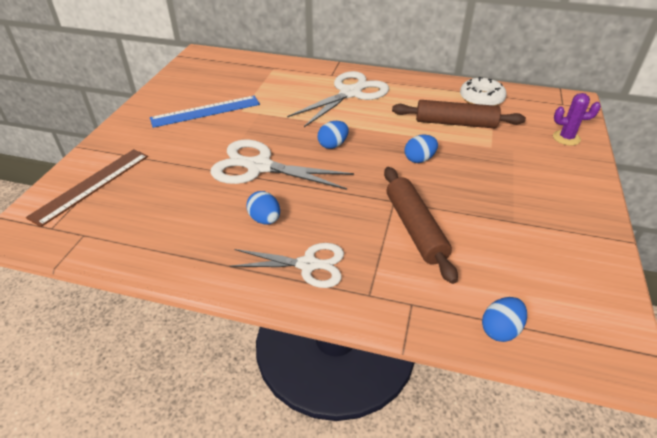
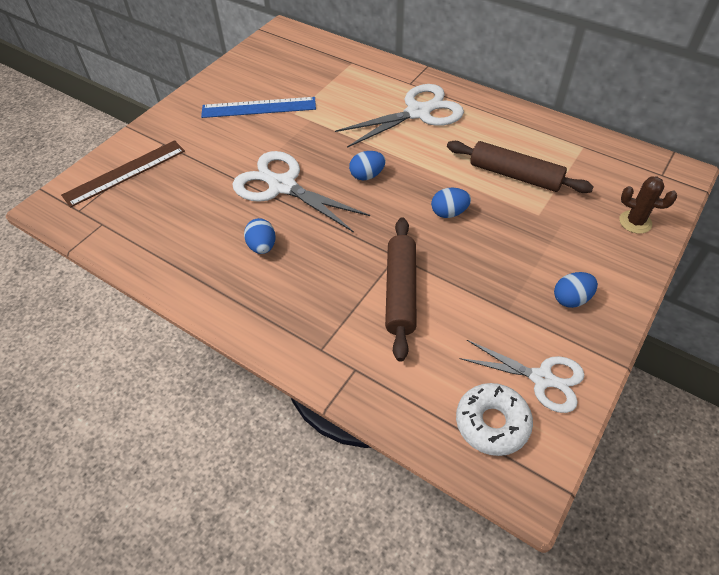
camera: 20 degrees right, 10 degrees up
white scissors [230,243,344,288] -> white scissors moved to [460,340,584,413]
white donut [460,77,506,106] -> white donut moved to [456,383,533,456]
blue egg [482,297,527,342] -> blue egg moved to [554,272,598,308]
purple cactus [553,93,601,146] -> brown cactus [619,176,677,234]

